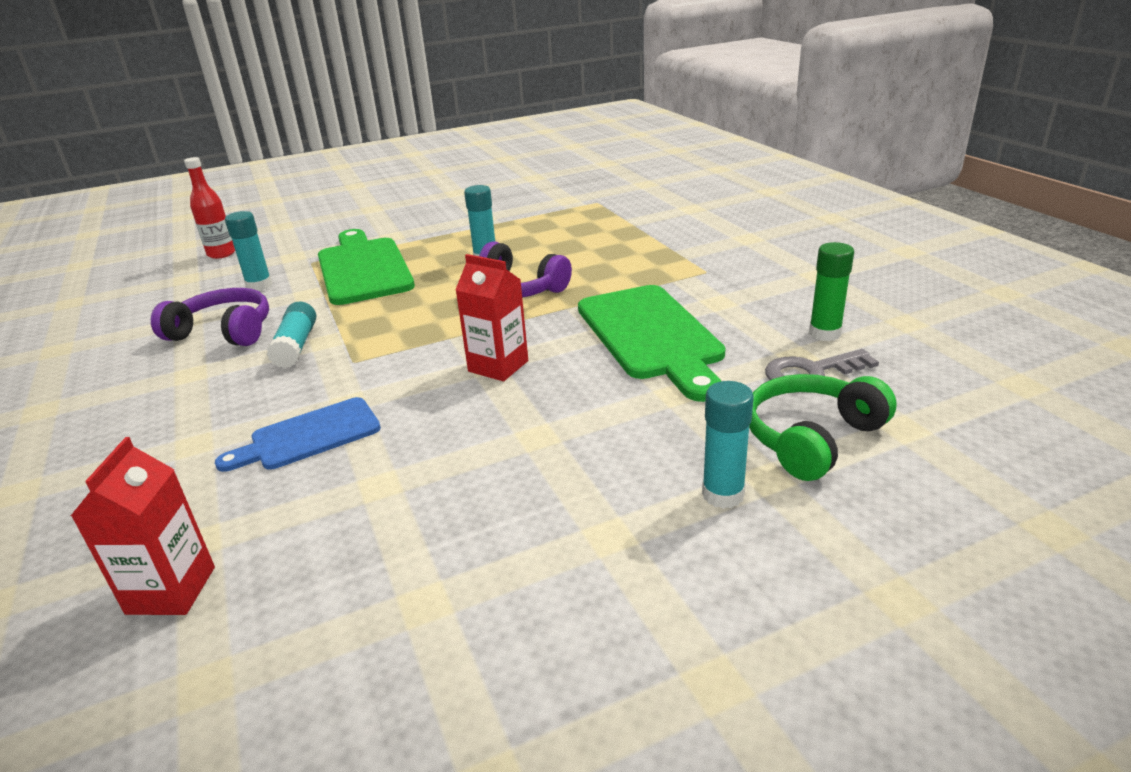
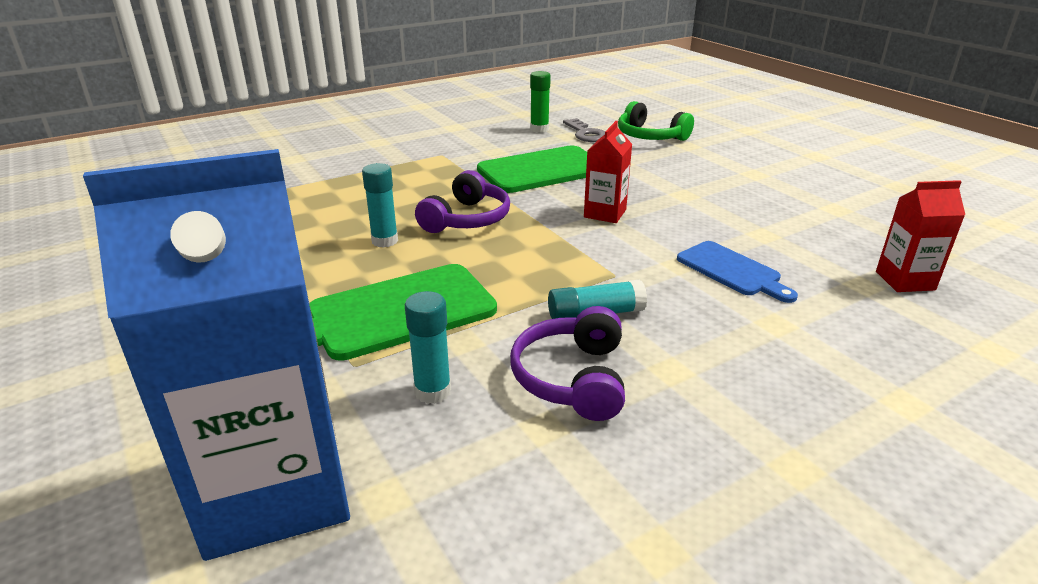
camera: 100 degrees left, 0 degrees up
red bottle [184,157,235,259] -> blue carton [83,149,350,561]
turquoise glue stick [702,381,754,509] -> none

